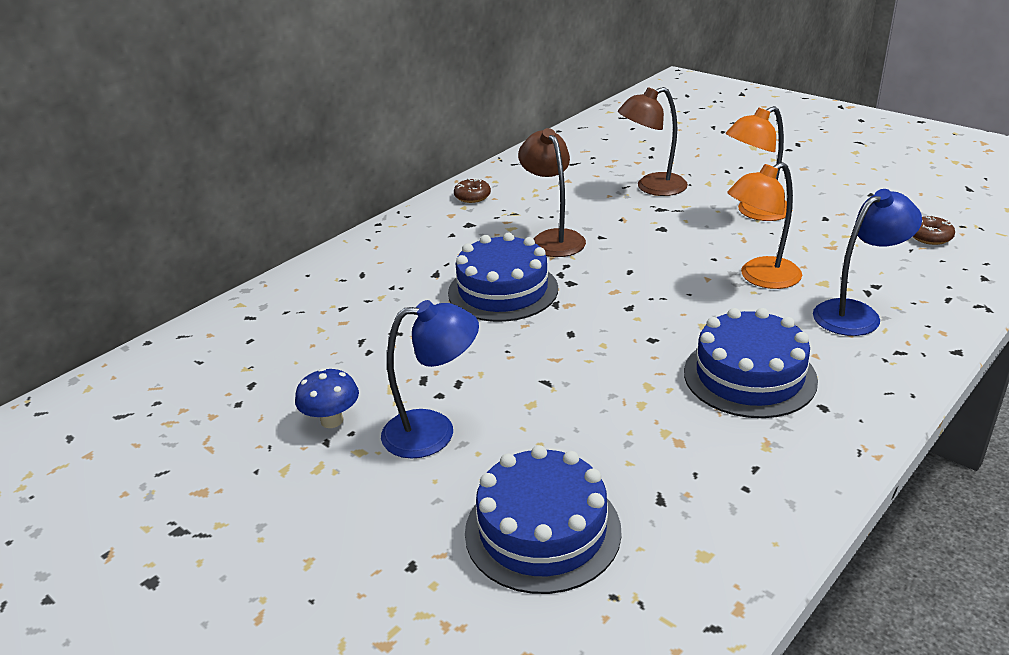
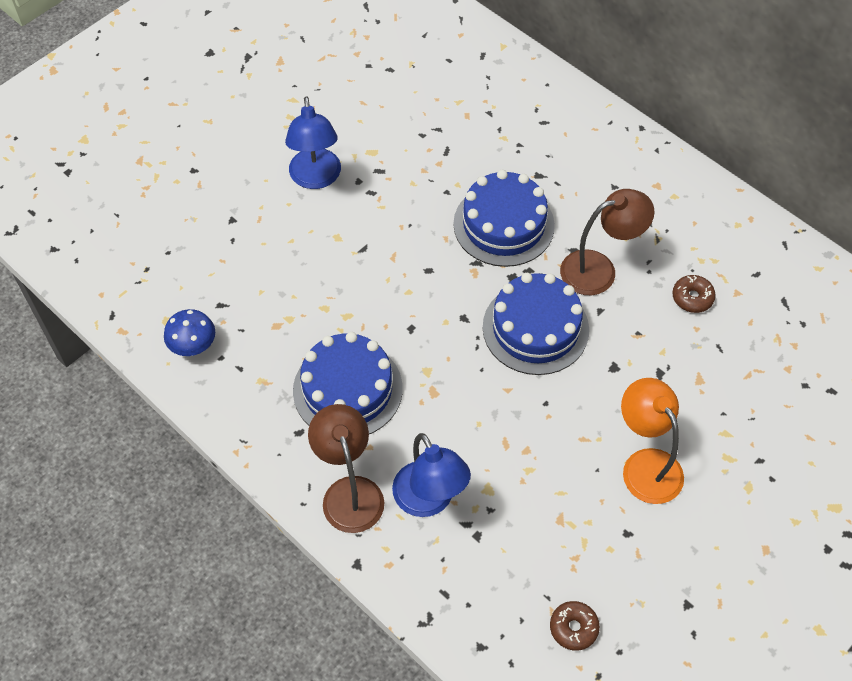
camera: 90 degrees right, 25 degrees up
blue mushroom [295,368,359,428] -> blue mushroom moved to [164,309,215,356]
brown donut [454,178,491,203] -> brown donut moved to [672,275,716,313]
blue cake [465,445,622,594] -> blue cake moved to [483,273,589,375]
brown lamp [618,87,688,196] -> brown lamp moved to [308,404,384,533]
orange lamp [727,162,802,289] -> none

